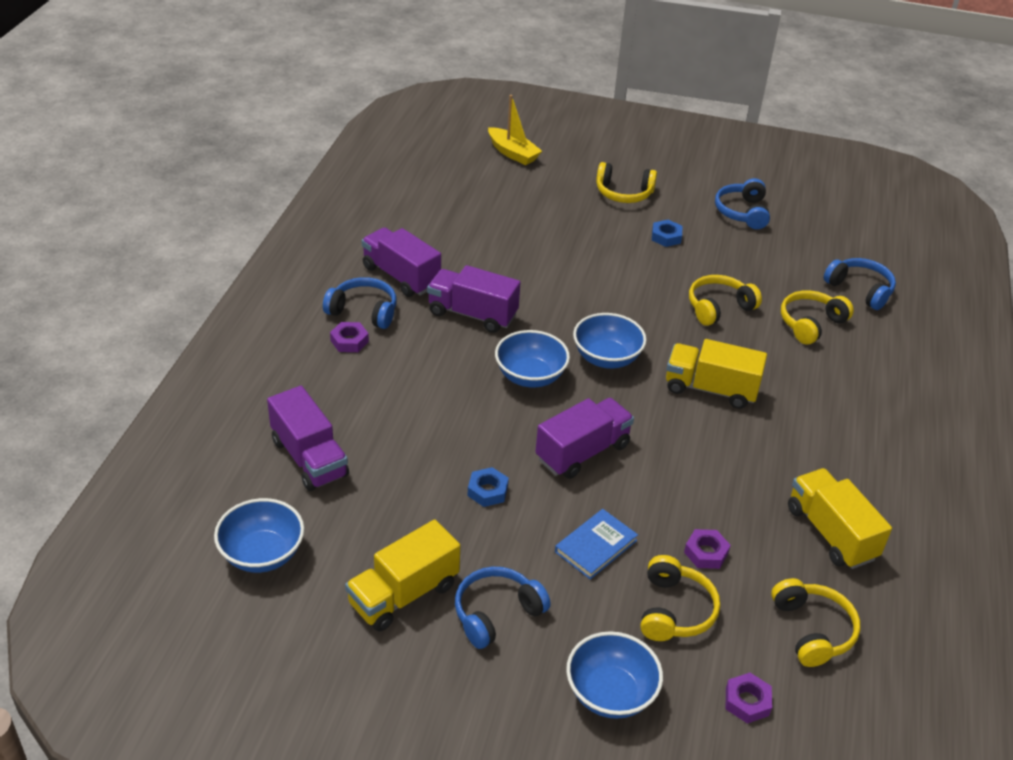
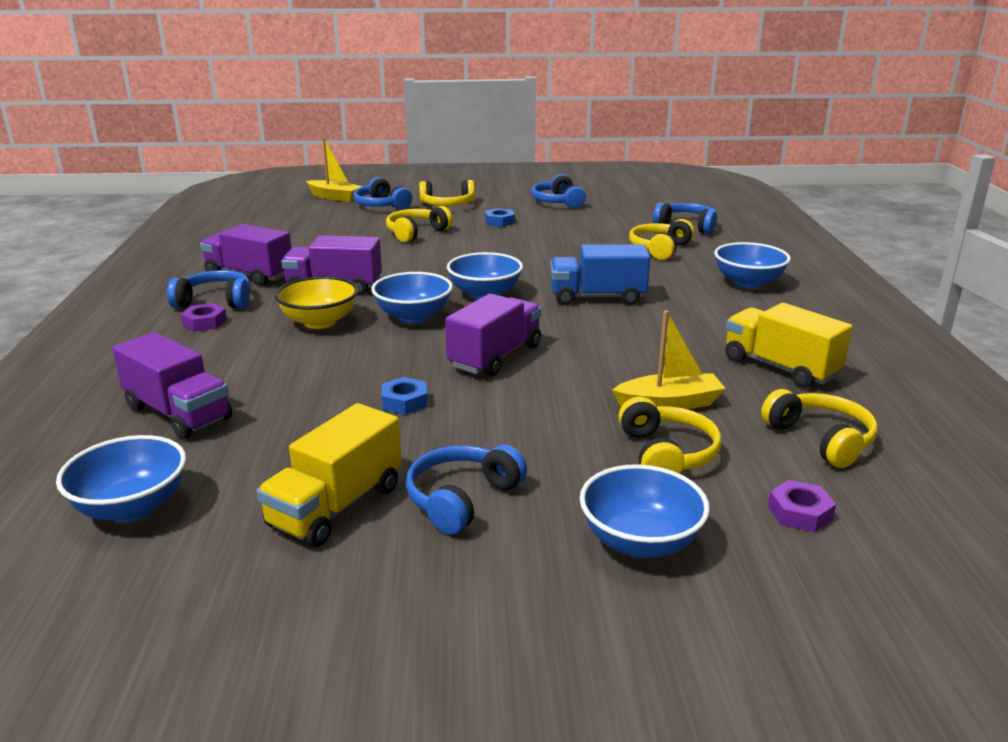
camera: 15 degrees left, 15 degrees down
blue book [555,509,638,579] -> none
yellow truck [666,339,767,409] -> blue truck [550,244,650,305]
purple nut [684,529,731,569] -> yellow boat [612,310,726,409]
yellow headphones [689,275,762,326] -> yellow headphones moved to [386,206,453,243]
none -> yellow bowl [275,276,358,329]
none -> blue headphones [353,177,412,210]
none -> blue bowl [714,242,791,288]

